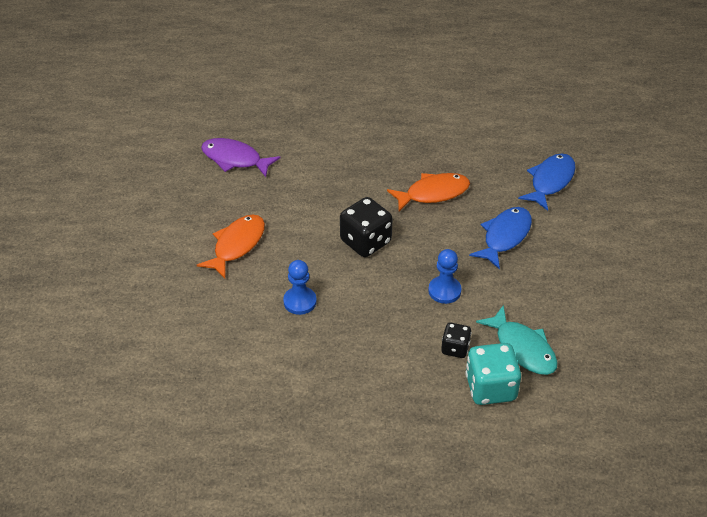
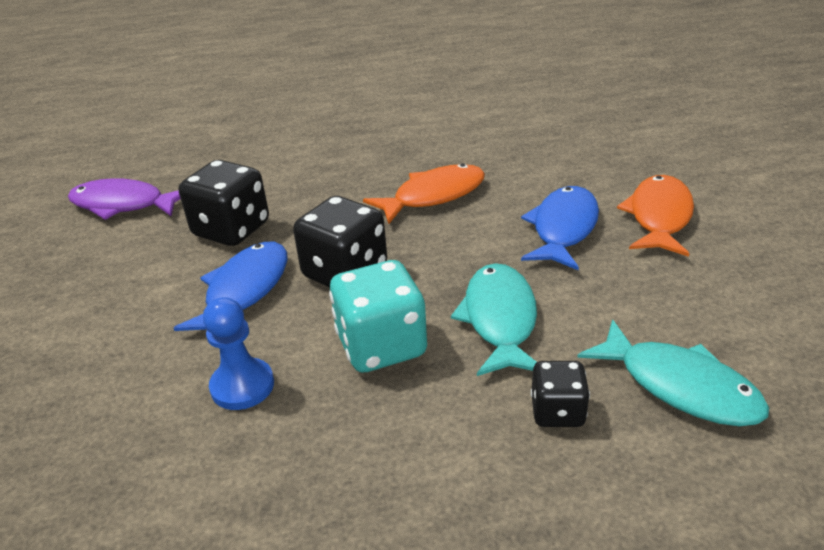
camera: 10 degrees left, 10 degrees down
orange fish [197,214,265,278] -> orange fish moved to [617,175,694,257]
blue pawn [428,249,462,304] -> turquoise fish [451,263,537,376]
turquoise dice [465,343,521,405] -> turquoise dice moved to [329,260,427,372]
blue fish [518,154,576,211] -> blue fish moved to [174,242,288,331]
none -> black dice [179,160,269,246]

